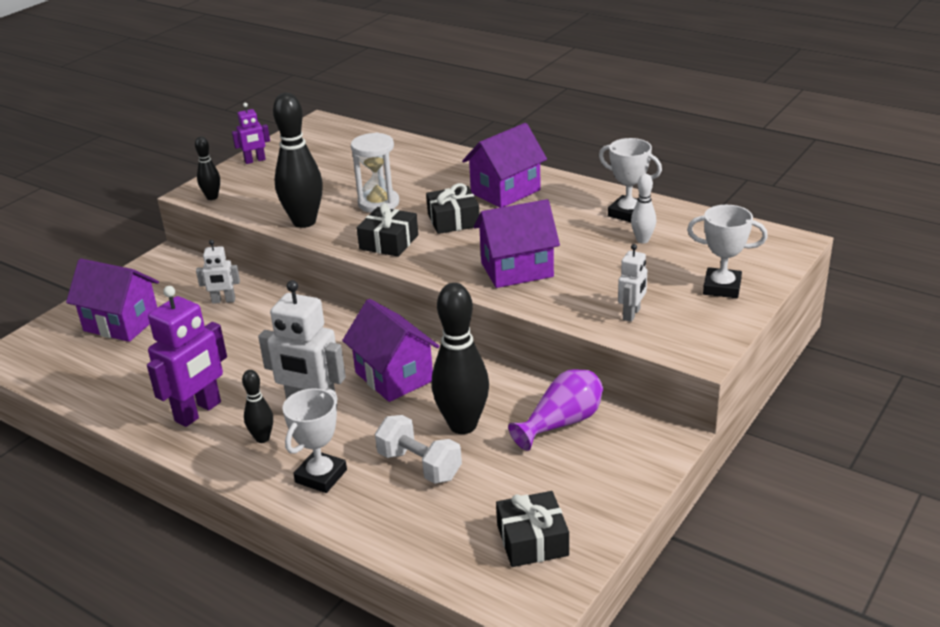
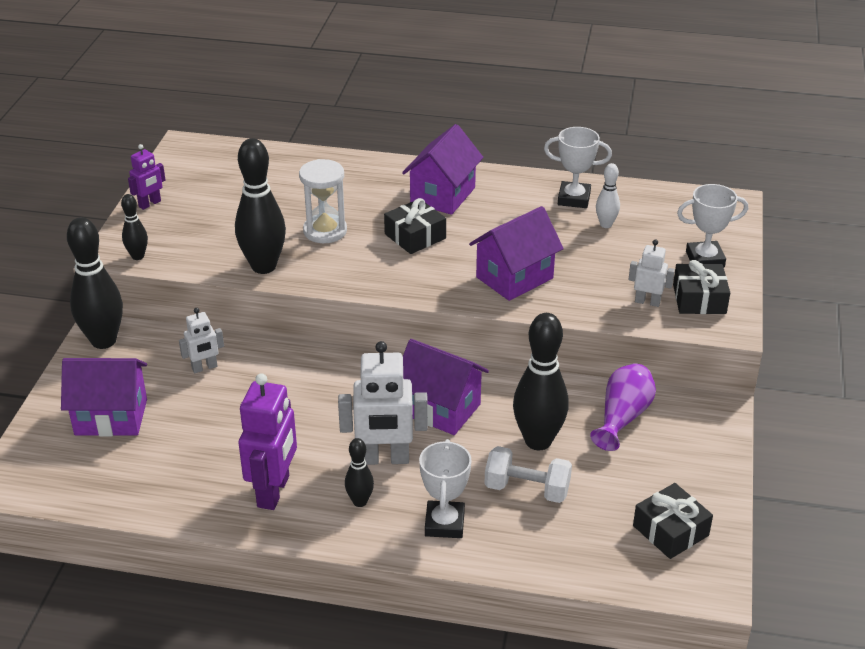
camera: 25 degrees left, 5 degrees up
black gift [357,203,418,257] -> black gift moved to [673,260,730,314]
white robot [618,244,647,322] -> white robot turned 75 degrees counterclockwise [628,240,675,307]
none -> black bowling pin [67,217,123,349]

